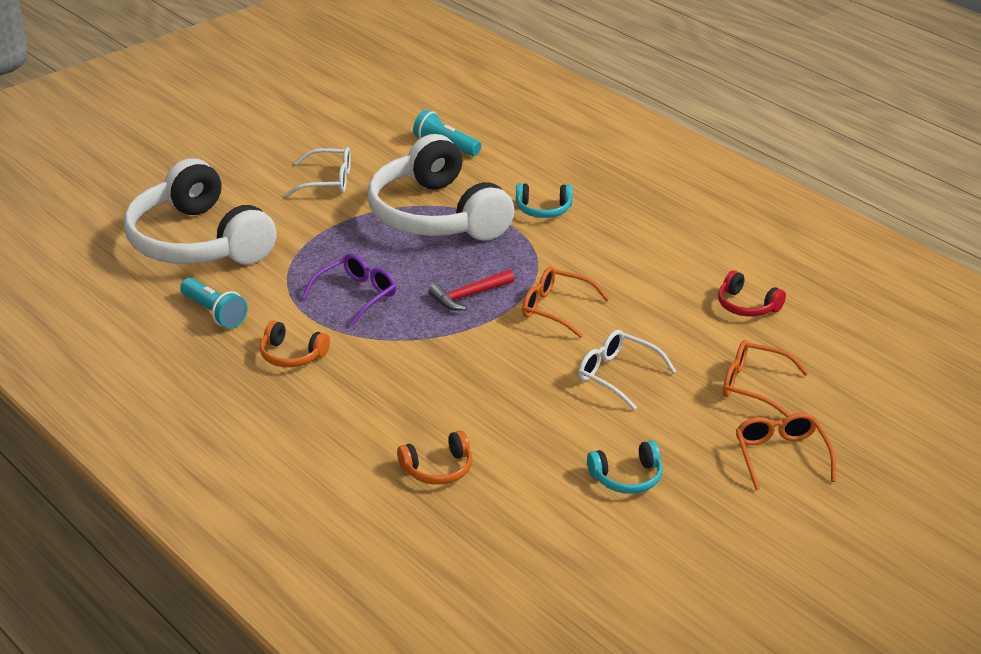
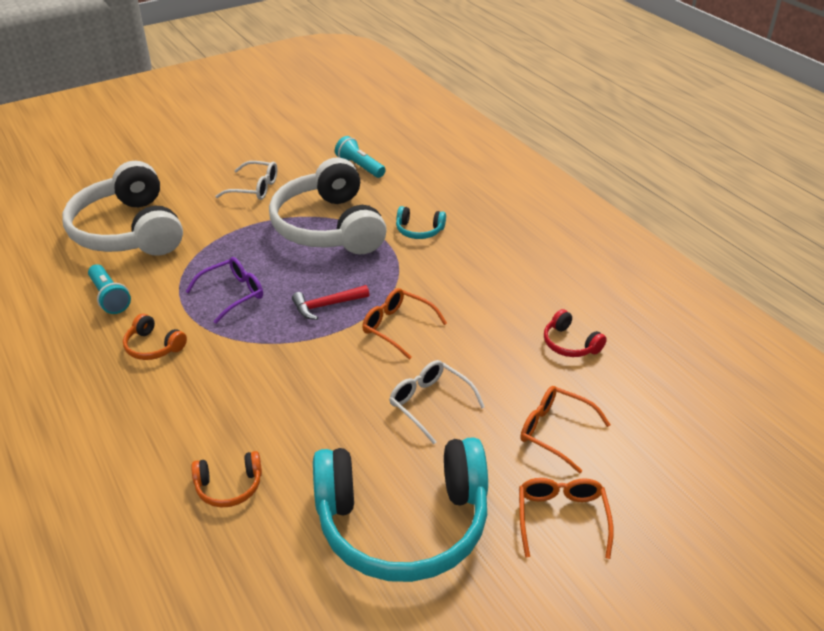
camera: 10 degrees right, 5 degrees up
turquoise headphones [587,440,663,494] -> turquoise headphones [313,437,488,582], size x2.46

